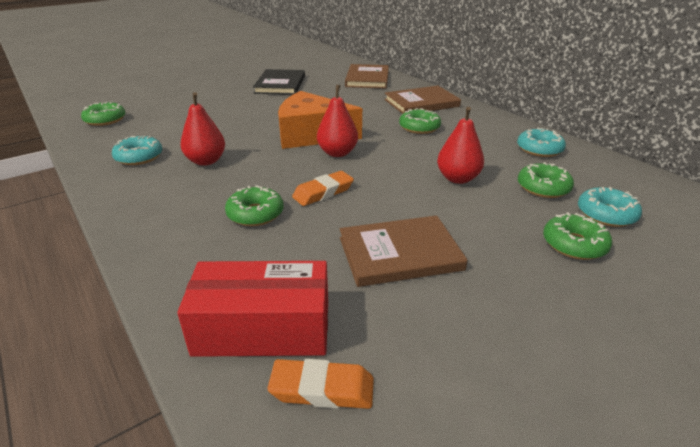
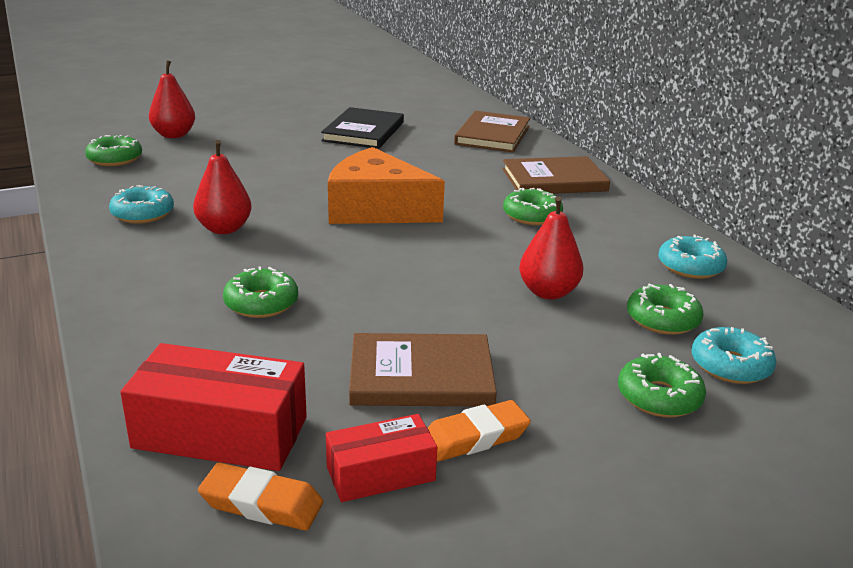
camera: 10 degrees right, 5 degrees down
orange eraser [292,171,354,206] -> orange eraser moved to [428,400,531,462]
red pear [317,85,358,157] -> red pear moved to [149,61,195,138]
none -> red box [326,414,437,502]

